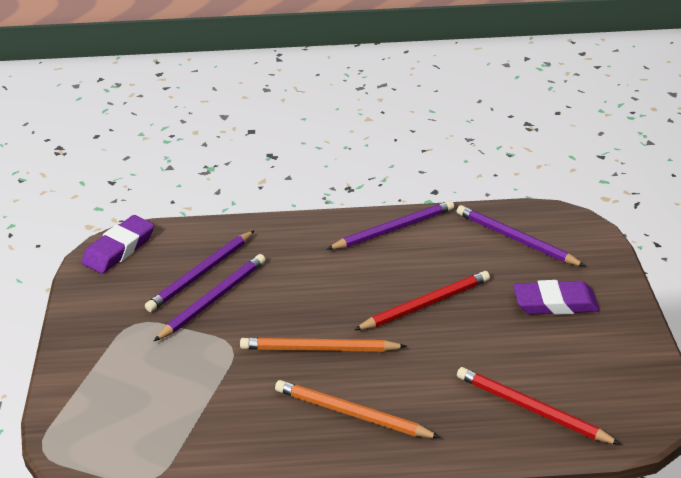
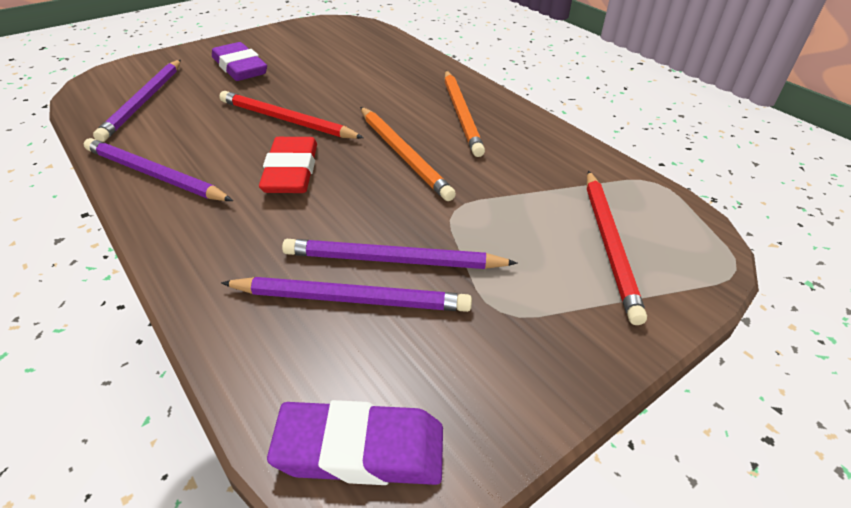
camera: 125 degrees left, 5 degrees up
red pencil [457,367,621,445] -> red pencil moved to [587,171,647,325]
none -> red eraser [259,137,317,193]

